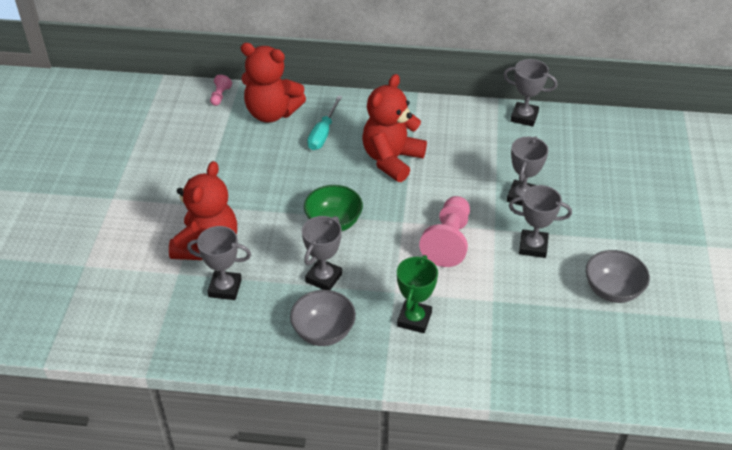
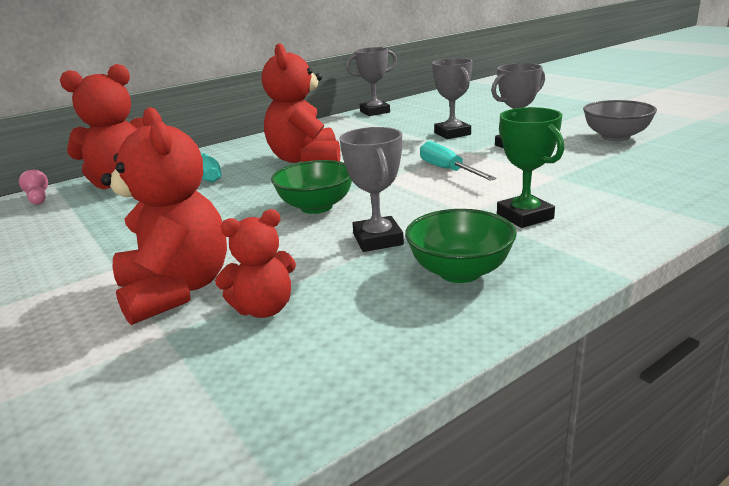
camera: 40 degrees left, 20 degrees down
grey trophy [187,226,251,300] -> red teddy bear [215,209,296,318]
grey bowl [290,290,356,346] -> green bowl [405,209,517,283]
pink pawn [419,196,470,267] -> turquoise screwdriver [420,141,496,181]

